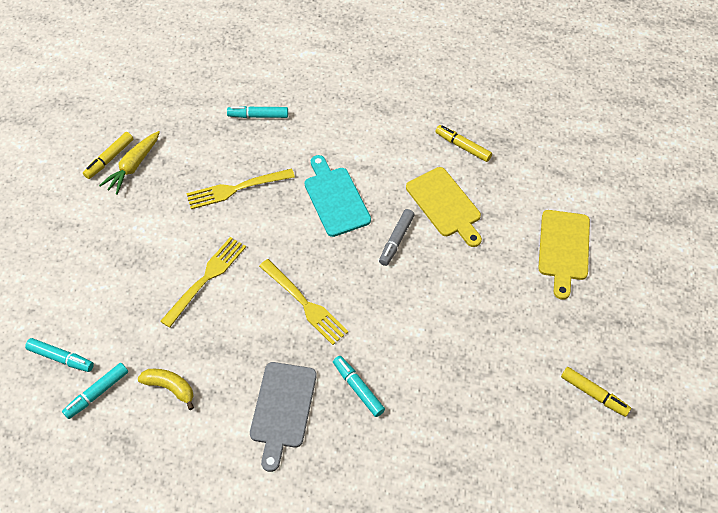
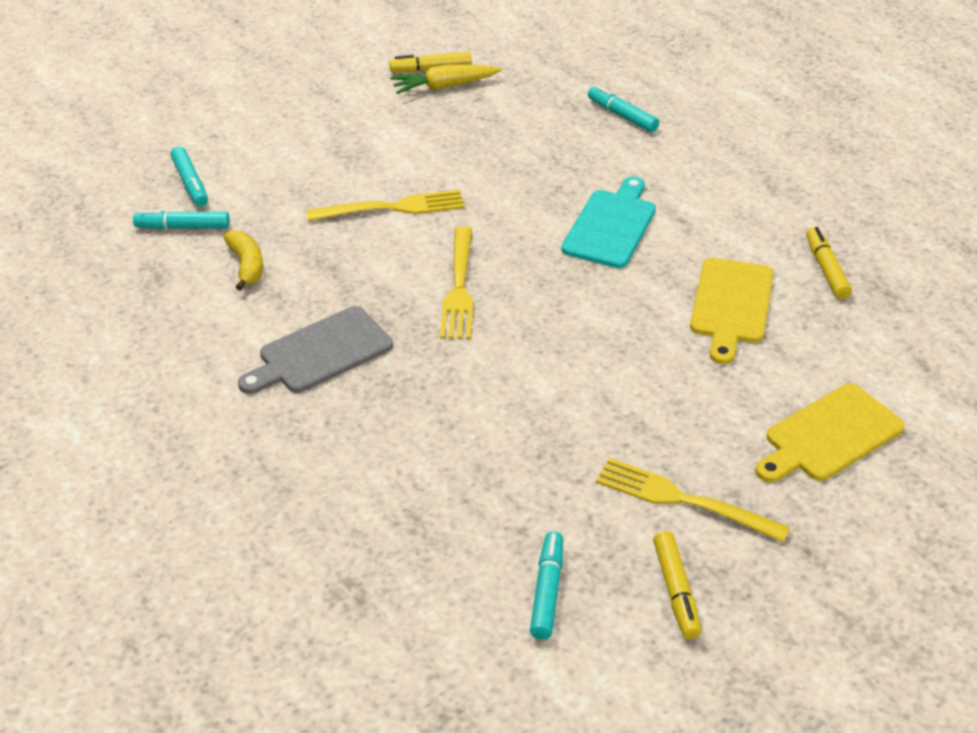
camera: 45 degrees right, 15 degrees down
yellow fork [186,168,295,209] -> yellow fork moved to [596,458,790,542]
turquoise marker [333,356,385,417] -> turquoise marker moved to [530,531,563,639]
grey marker [379,209,415,266] -> none

